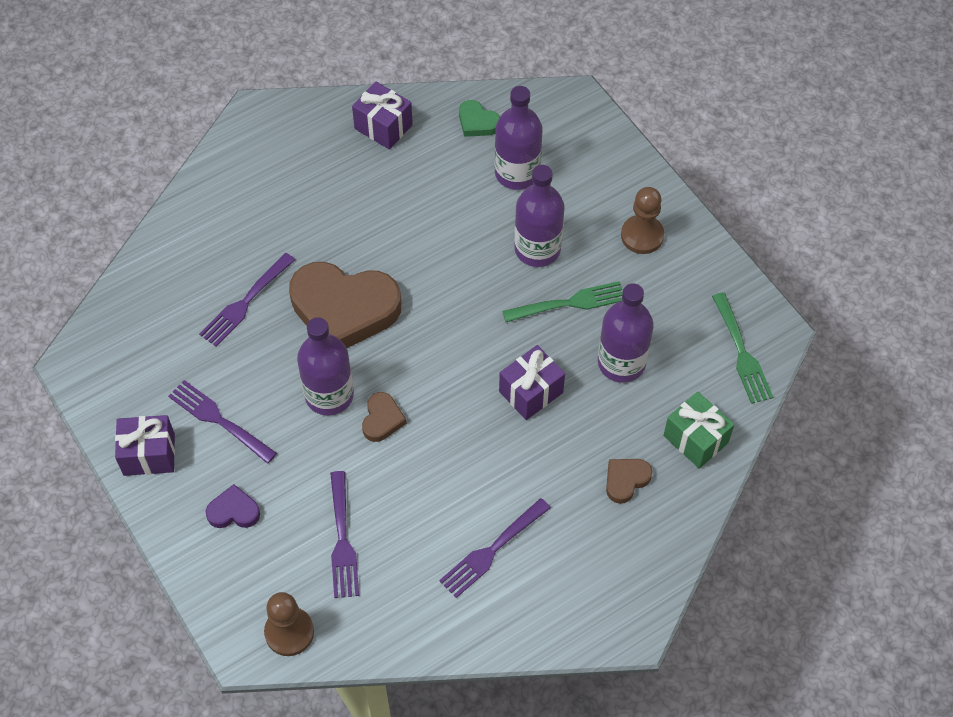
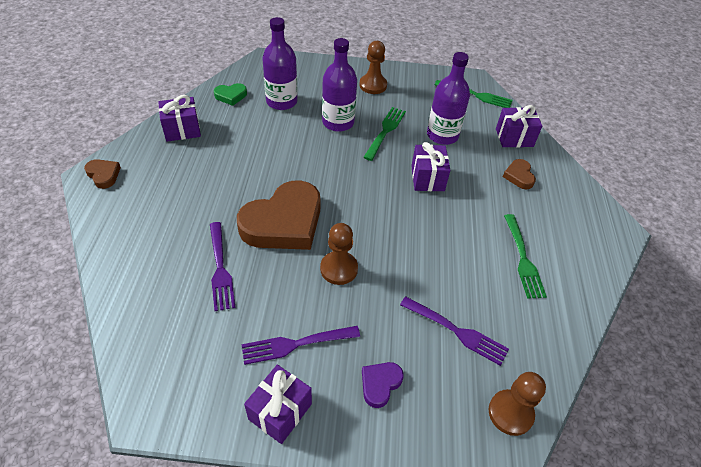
camera: 55 degrees left, 10 degrees down
purple bottle [297,317,354,416] -> brown pawn [320,223,358,285]
brown heart [362,392,407,442] -> brown heart moved to [84,159,121,189]
purple fork [439,498,551,598] -> green fork [504,214,547,299]
green gift [663,392,734,469] -> purple gift [496,105,542,147]

